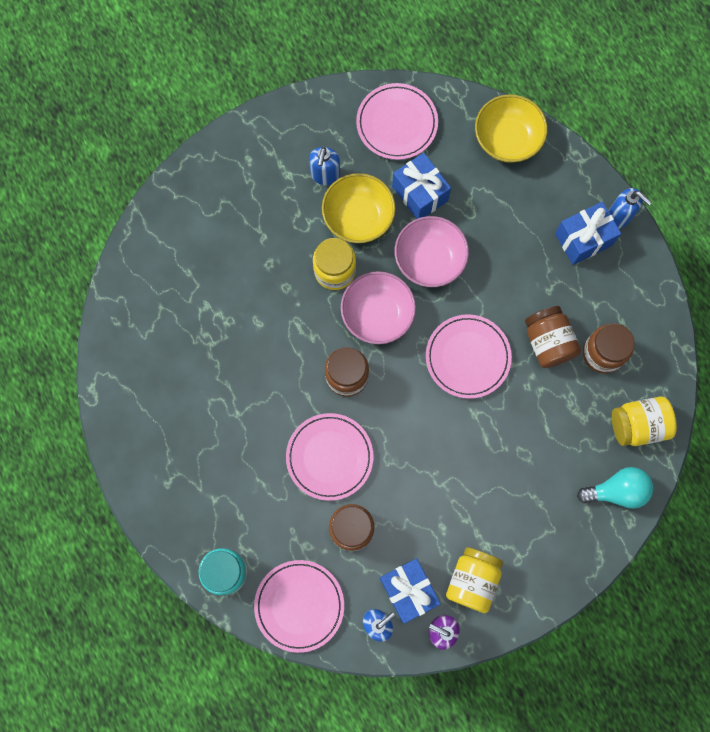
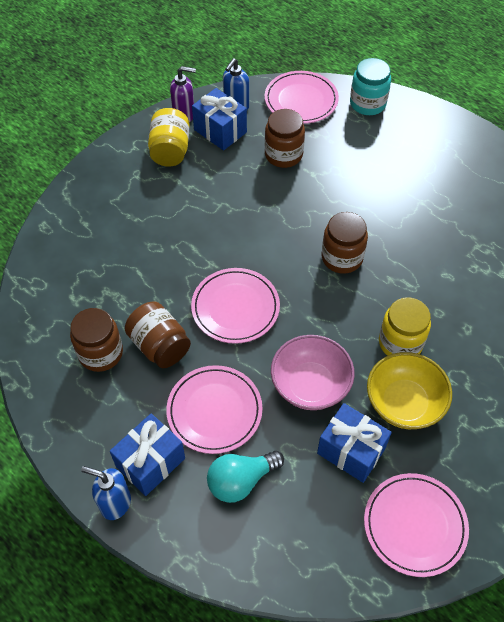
camera: 160 degrees right, 20 degrees down
pink plate [286,413,374,501] -> pink plate moved to [166,365,263,454]
blue soap dispenser [309,147,340,185] -> none
pink bowl [341,271,416,344] -> none
yellow bowl [475,94,548,163] -> none
turquoise light bulb [577,467,653,509] -> turquoise light bulb moved to [207,451,284,503]
yellow jar [612,396,677,446] -> none

